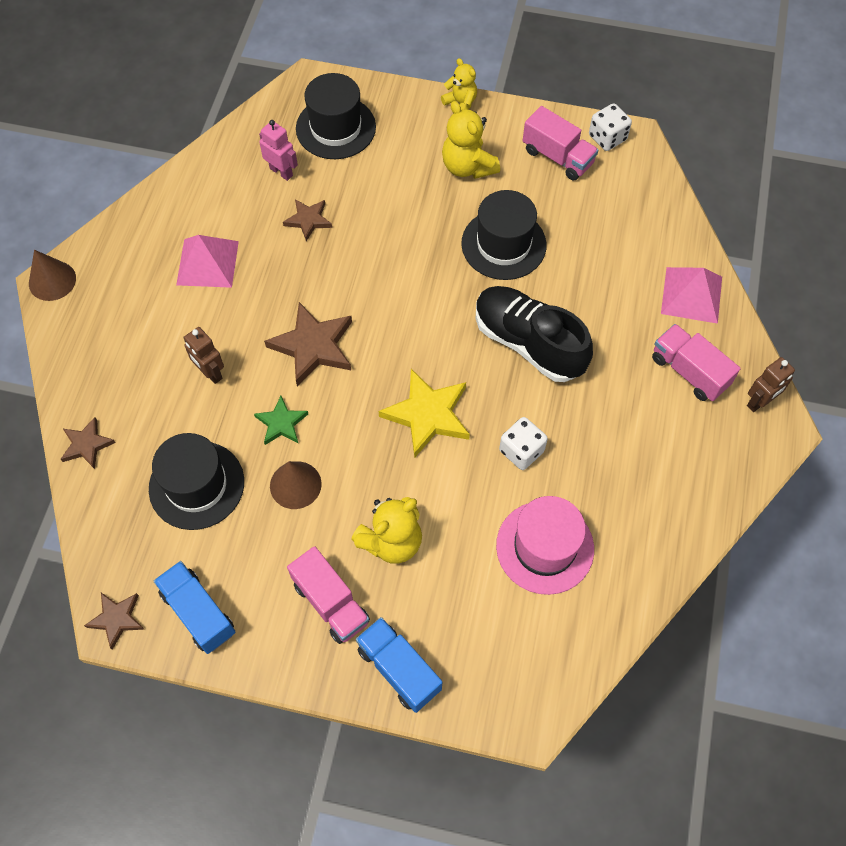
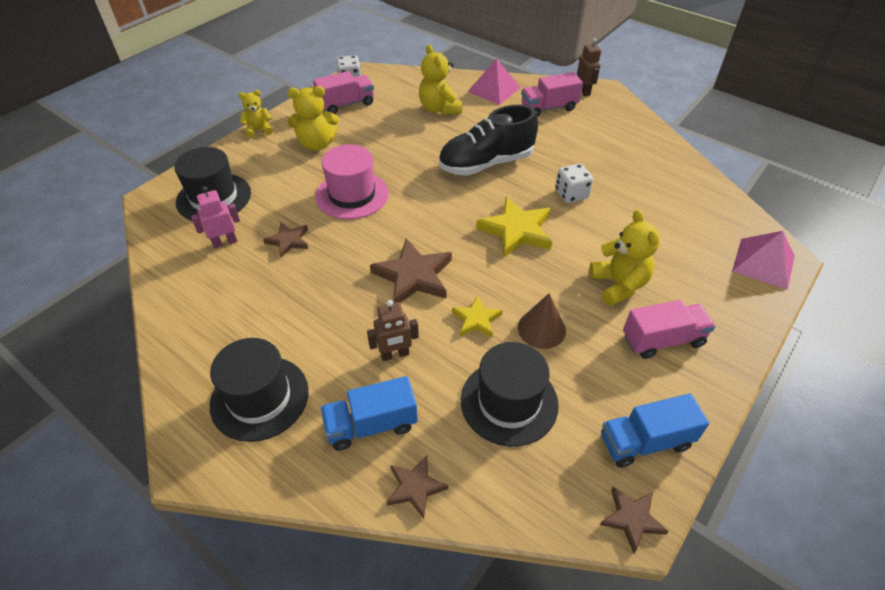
camera: 65 degrees left, 15 degrees down
brown cone [29,250,76,301] -> none
pink pyramid [176,235,239,288] -> pink pyramid moved to [732,231,795,290]
green star [254,396,308,445] -> yellow star [452,295,503,338]
blue truck [356,617,442,713] -> blue truck moved to [321,376,418,451]
black hat [461,190,547,280] -> black hat moved to [210,338,309,442]
pink hat [496,496,594,595] -> pink hat moved to [315,144,389,219]
none -> yellow teddy bear [419,44,462,115]

